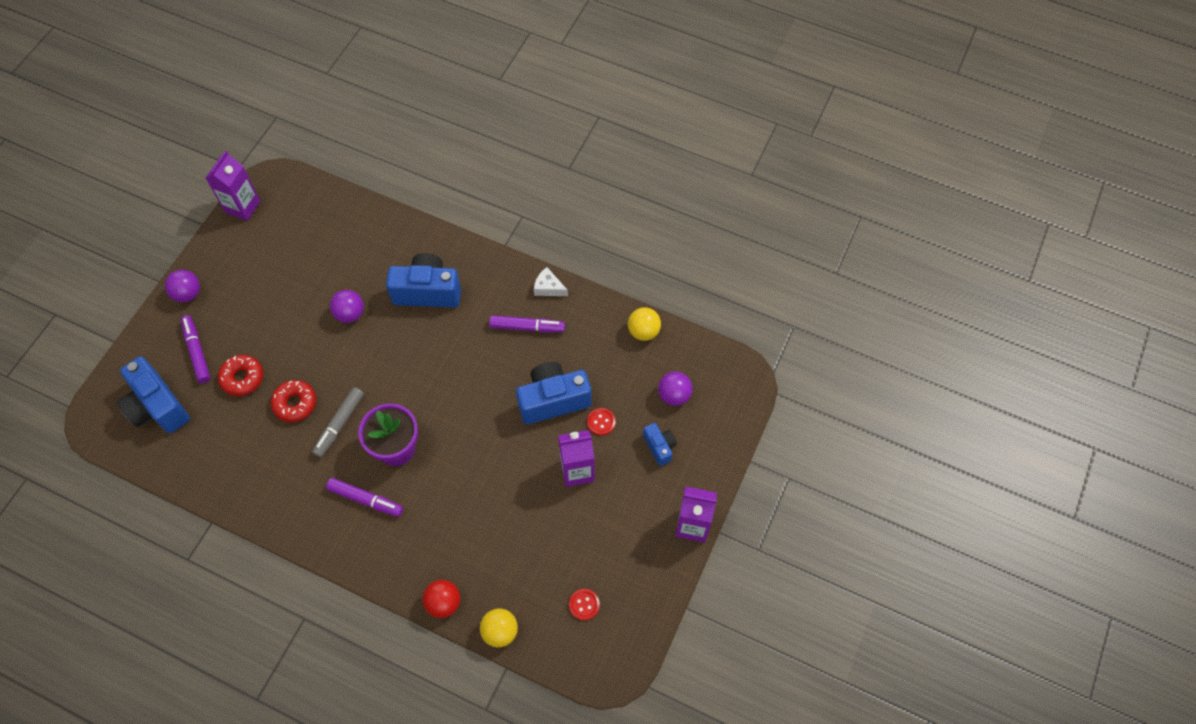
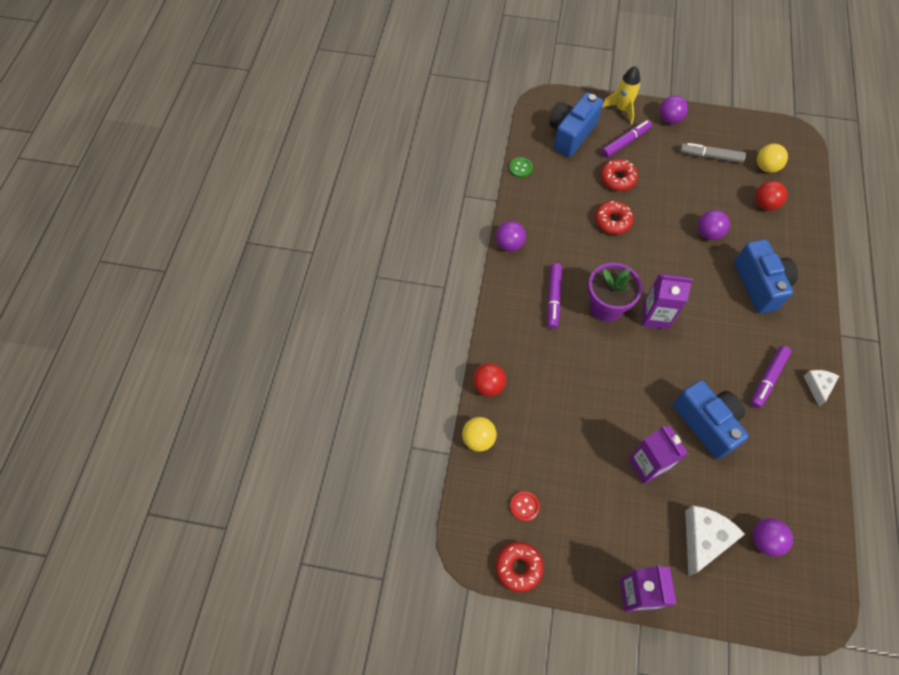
camera: 75 degrees right, 0 degrees up
purple carton [206,151,261,221] -> purple carton moved to [643,274,693,329]
grey marker [312,387,364,458] -> grey marker moved to [680,143,746,163]
purple marker [489,315,565,332] -> purple marker turned 45 degrees clockwise [751,346,791,408]
red button [587,408,616,436] -> none
yellow ball [628,307,661,341] -> yellow ball moved to [757,144,788,173]
blue camera [643,423,677,466] -> white cheese [685,506,745,576]
none -> red donut [495,542,544,592]
none -> purple ball [496,221,526,252]
none -> green button [509,157,533,178]
none -> yellow rocket [602,66,640,124]
none -> red ball [755,181,787,210]

